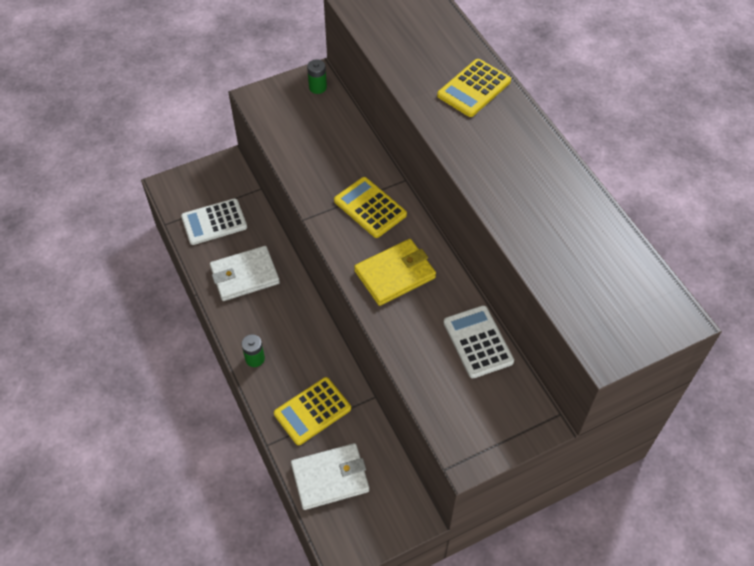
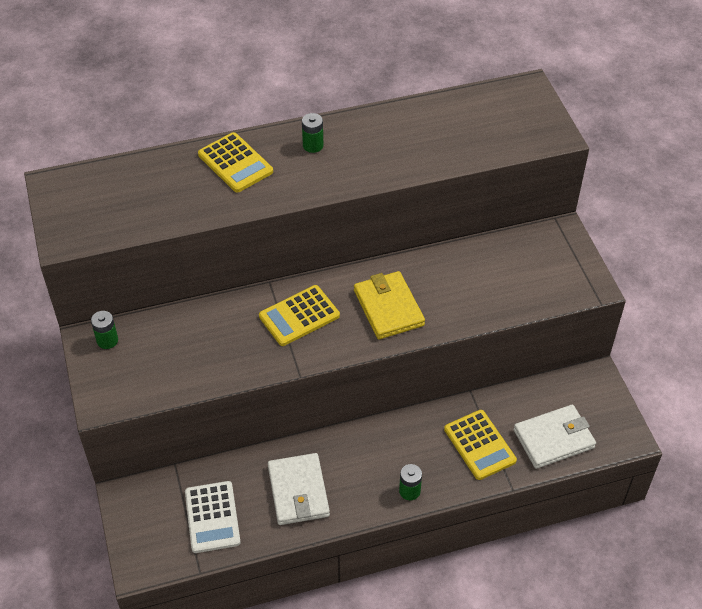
camera: 80 degrees left, 5 degrees down
white wallet [291,443,369,510] -> white wallet turned 75 degrees clockwise [514,405,596,469]
white calculator [444,305,514,378] -> none
none -> green battery [302,113,324,153]

